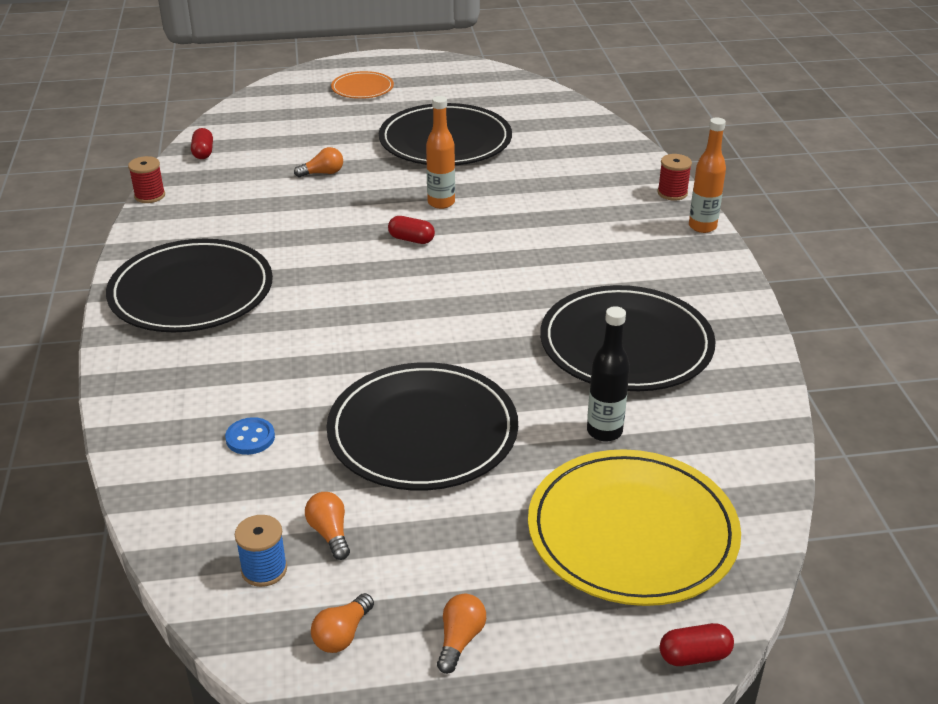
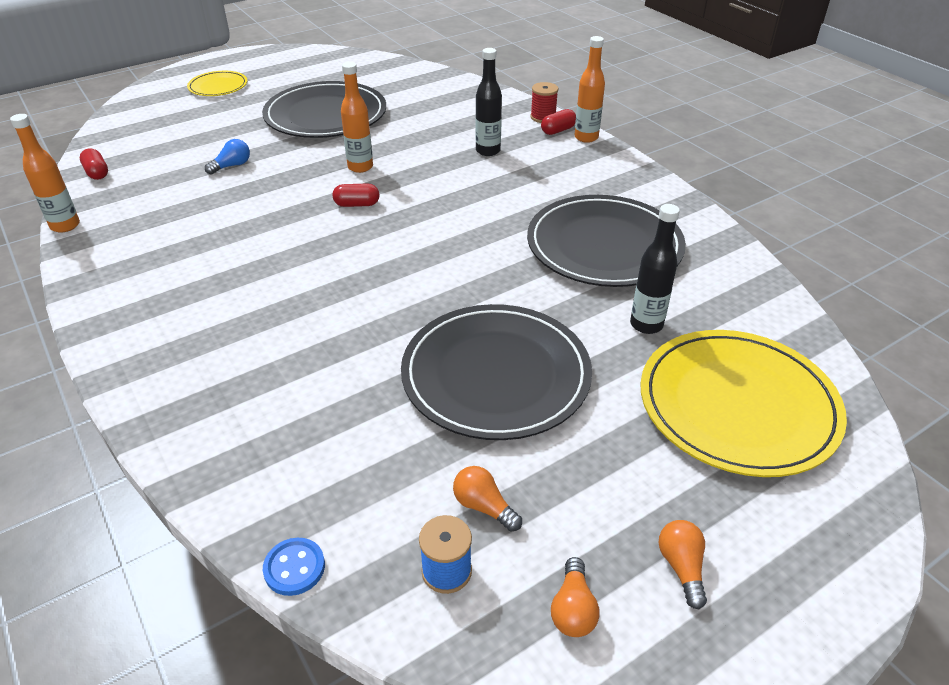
camera: 25 degrees left, 5 degrees up
black plate [106,239,273,332] -> none
red spool [128,156,165,203] -> orange bottle [10,114,80,233]
blue button [225,417,275,455] -> blue button moved to [263,538,325,596]
orange light bulb [294,147,343,177] -> blue light bulb [205,139,250,174]
orange plate [331,71,394,99] -> yellow plate [187,71,248,96]
red capsule [660,623,734,666] -> red capsule moved to [541,109,576,135]
none -> black bottle [476,48,502,156]

